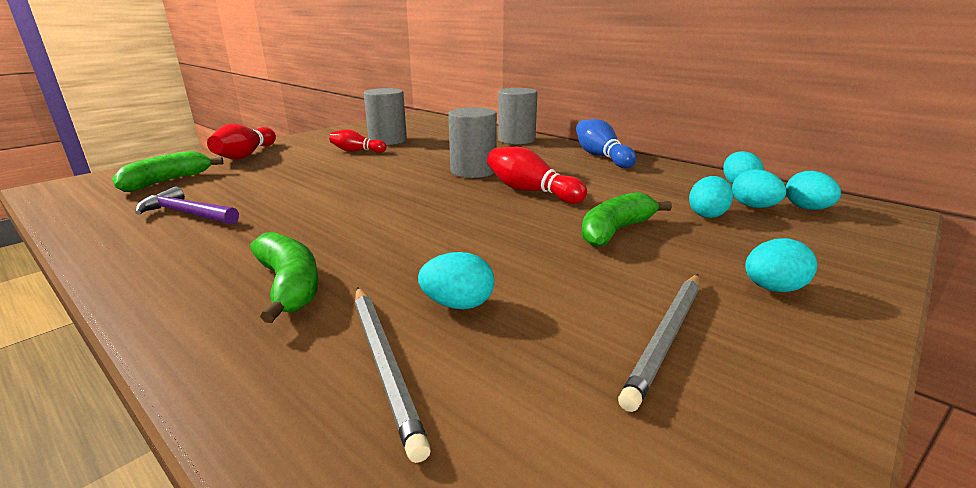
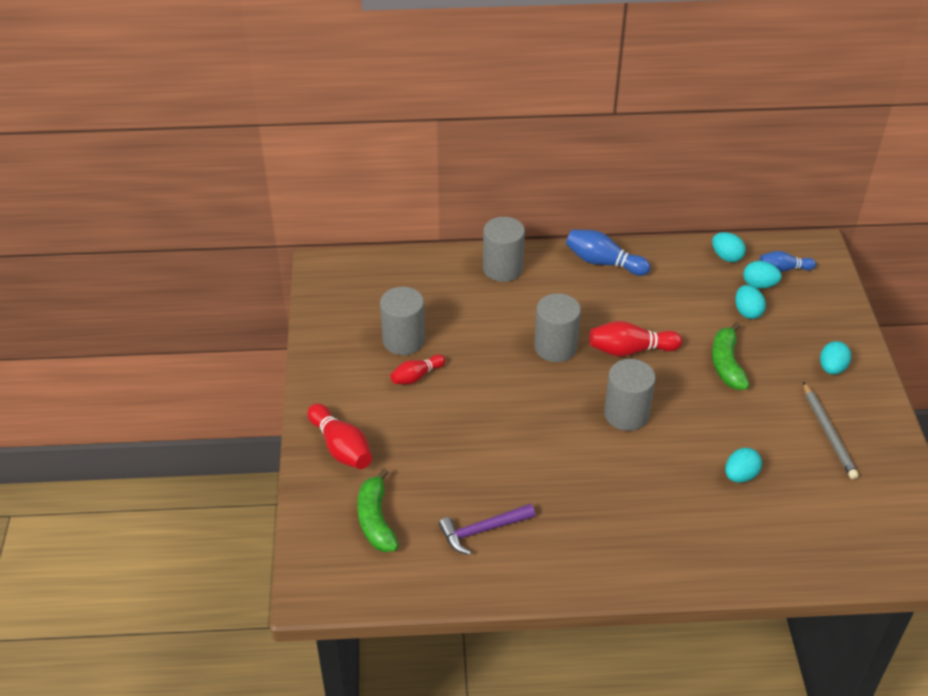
camera: 45 degrees left, 20 degrees up
green banana [250,232,319,323] -> none
grey pencil [355,287,431,463] -> none
turquoise egg [786,171,841,210] -> blue bowling pin [760,251,816,272]
none -> grey cylinder [604,359,656,431]

